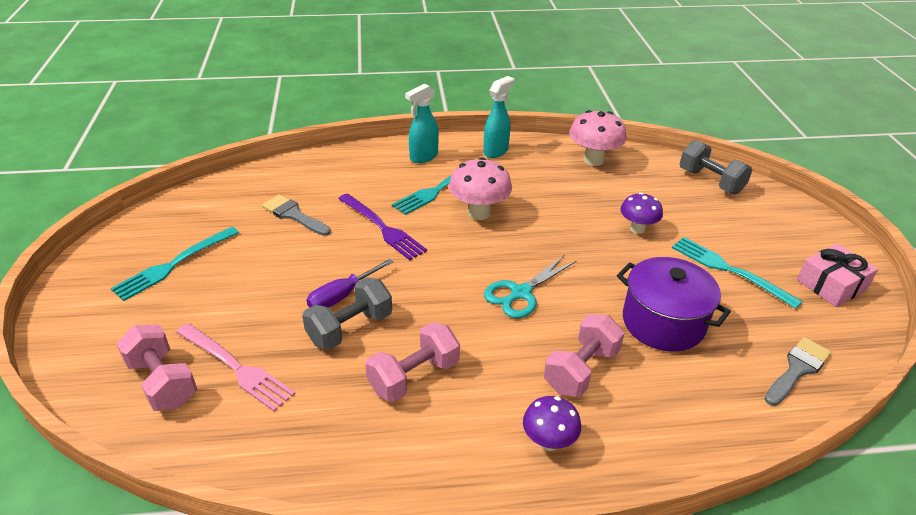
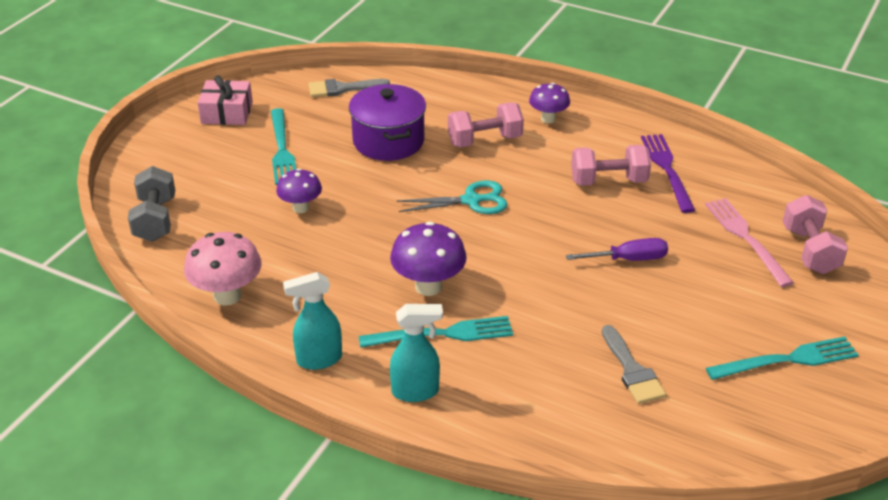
camera: 145 degrees left, 0 degrees up
grey dumbbell [302,277,392,350] -> none
purple fork [338,193,427,260] -> purple fork moved to [641,134,695,213]
pink mushroom [449,157,512,220] -> purple mushroom [390,222,467,296]

